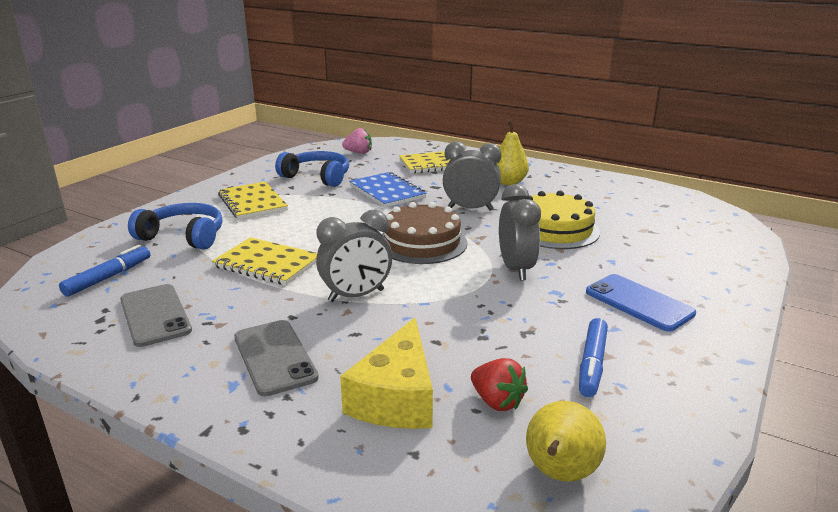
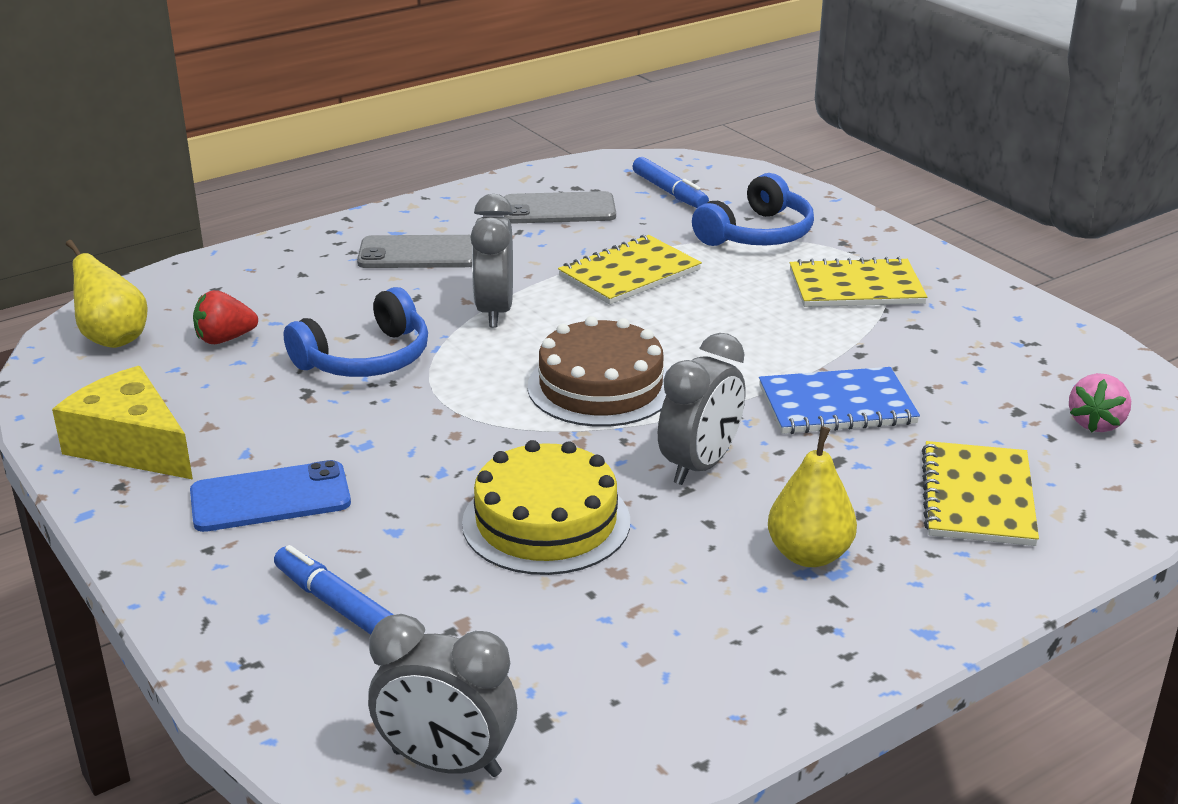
camera: 115 degrees right, 5 degrees up
blue headphones [275,151,349,187] -> blue headphones moved to [284,287,428,377]
yellow cheese [340,318,433,429] -> yellow cheese moved to [52,366,193,480]
grey clock [499,184,541,281] -> grey clock moved to [368,614,517,777]
blue marker [579,318,608,397] -> blue marker moved to [274,545,394,635]

